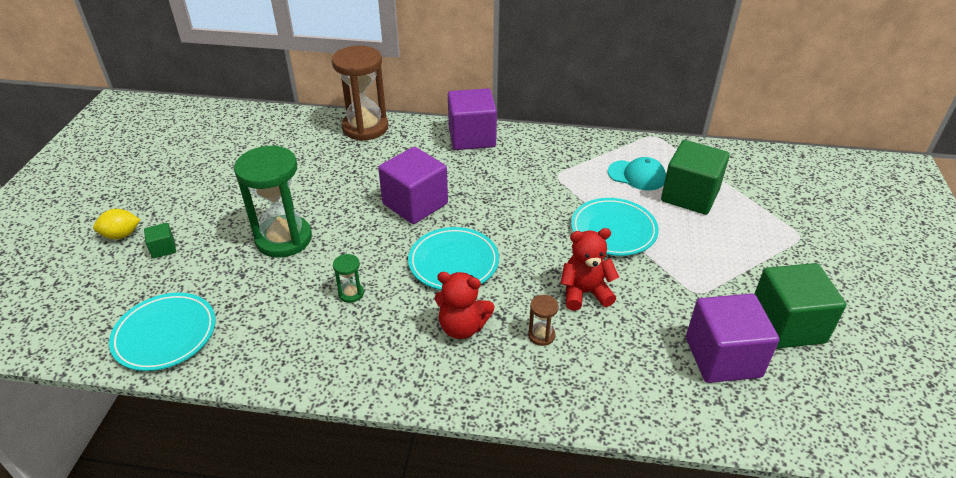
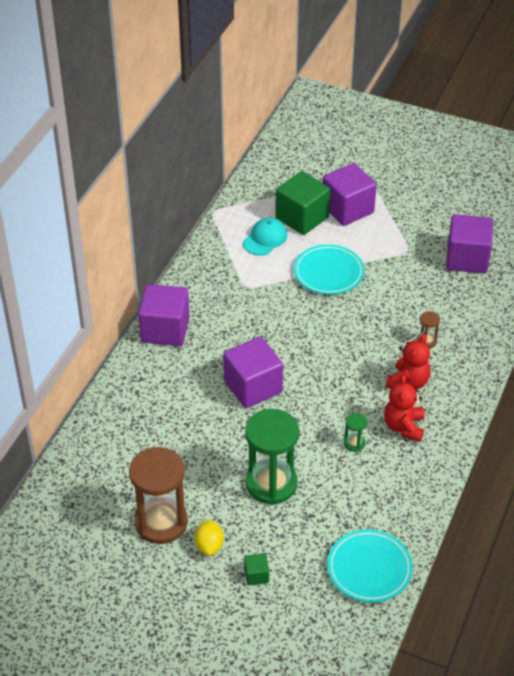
camera: 75 degrees left, 5 degrees up
yellow lemon [93,209,141,239] -> yellow lemon moved to [194,520,224,556]
brown hourglass [332,46,388,141] -> brown hourglass moved to [129,447,188,544]
turquoise plate [408,227,499,290] -> none
red teddy bear [560,228,619,311] -> red teddy bear moved to [384,374,425,442]
green cube [754,263,846,349] -> none
none -> purple cube [322,163,377,226]

